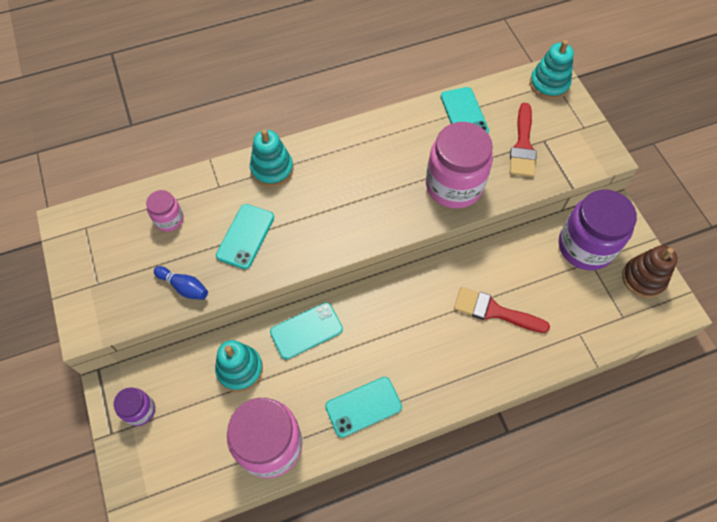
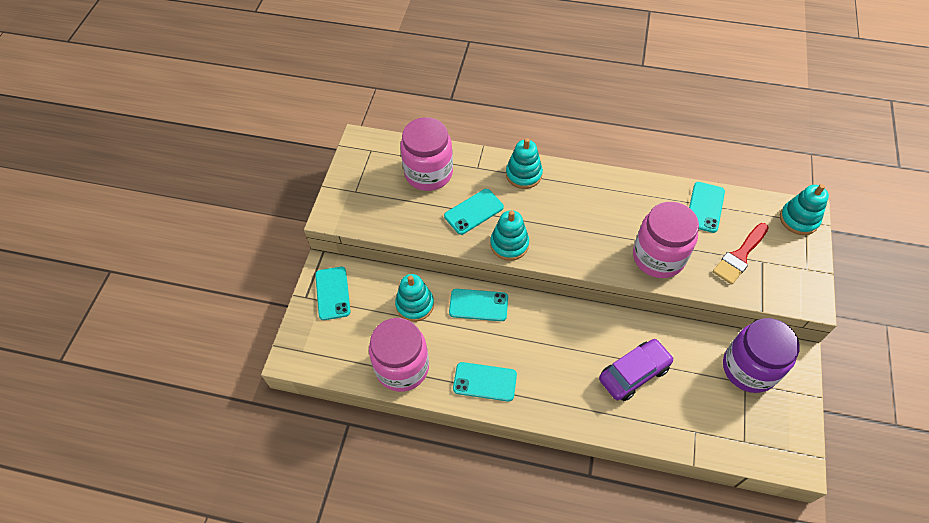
camera: 35 degrees right, 5 degrees down
purple jar [113,387,155,426] -> turquoise phone [315,267,351,320]
pink jar [146,190,183,232] -> pink jar [400,117,453,191], size x2.02
blue bowling pin [154,266,208,300] -> none
red brush [454,287,550,333] -> purple car [599,339,674,401]
brown stacking toy [622,245,678,298] -> none
none -> turquoise stacking toy [490,210,529,261]

